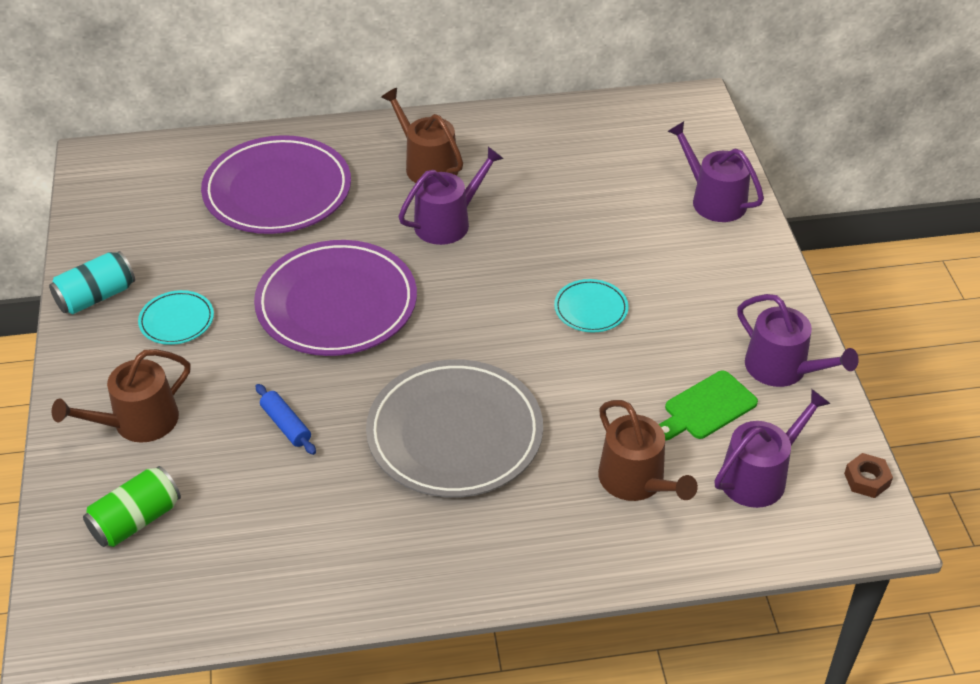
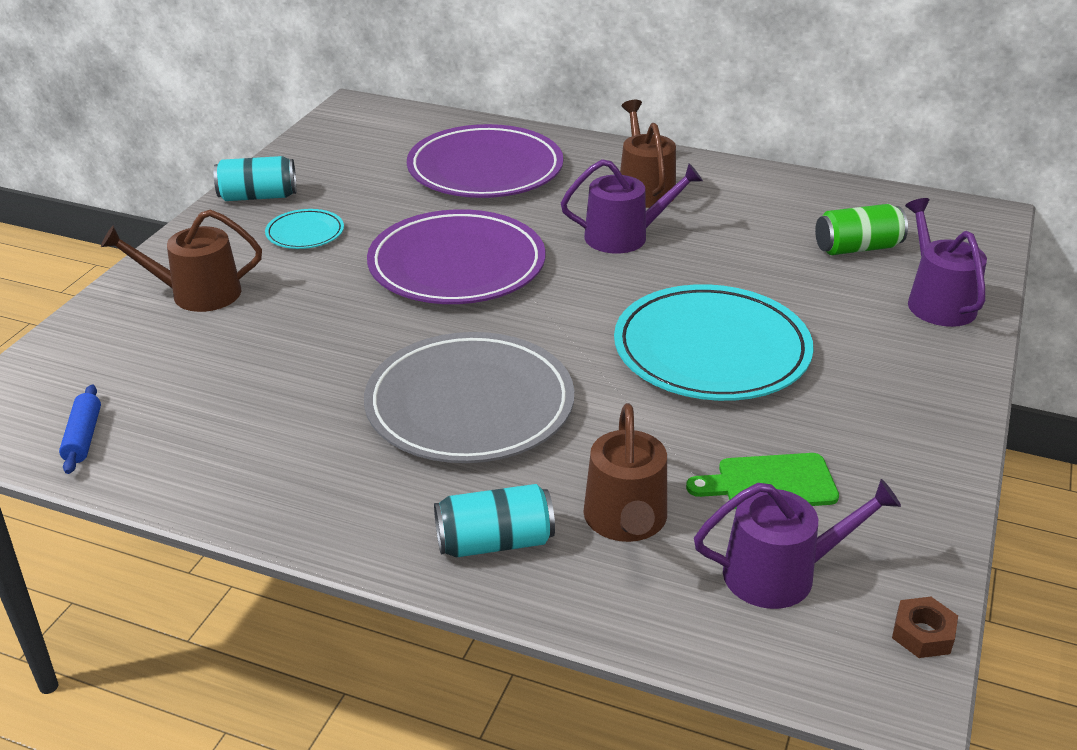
camera: 30 degrees right, 10 degrees down
green can [83,466,181,547] -> green can moved to [815,204,908,255]
blue rolling pin [256,384,316,455] -> blue rolling pin moved to [59,385,101,474]
turquoise plate [554,279,629,332] -> turquoise plate [614,284,814,401], size x2.19
purple watering can [737,294,859,387] -> none
none -> turquoise can [434,484,555,558]

